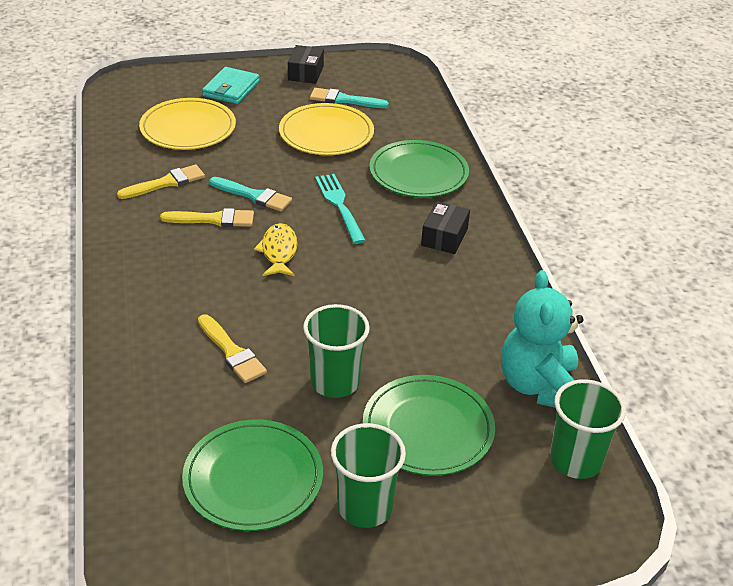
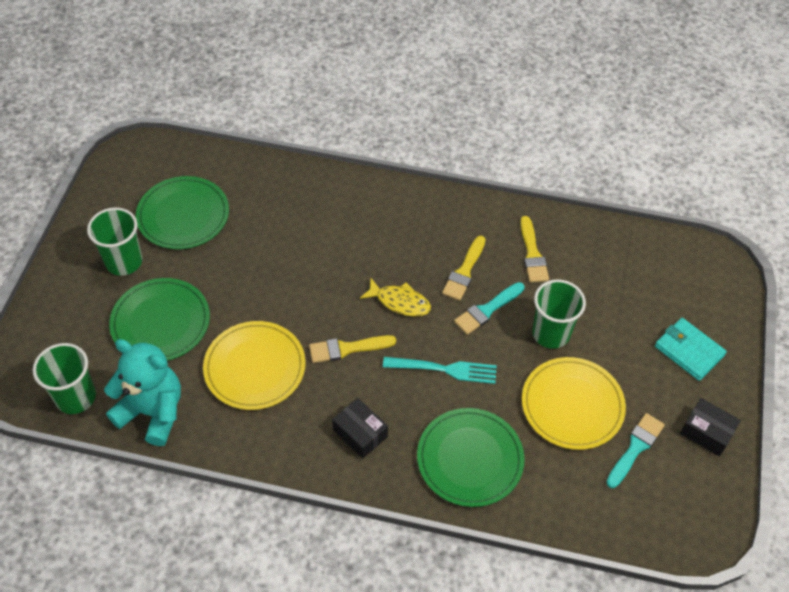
camera: 115 degrees right, 15 degrees up
yellow plate [139,98,236,150] -> yellow plate moved to [203,321,306,410]
yellow brush [198,314,267,383] -> yellow brush moved to [309,335,396,363]
green cup [303,304,370,398] -> green cup moved to [532,279,586,349]

